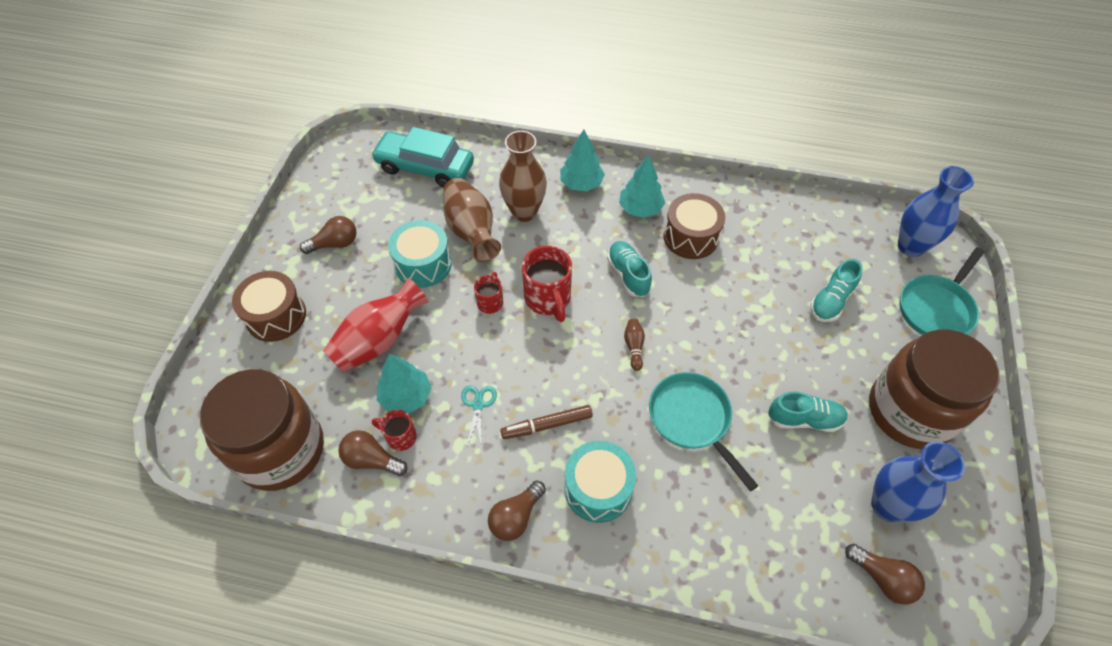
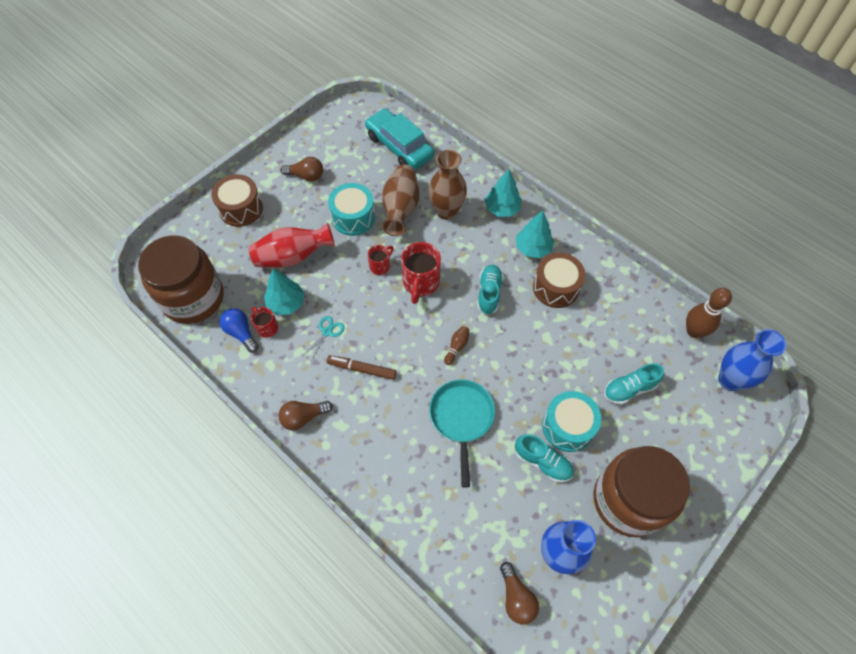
camera: 30 degrees right, 5 degrees up
brown light bulb [338,430,407,476] -> blue light bulb [220,308,259,352]
turquoise drum [564,441,636,523] -> turquoise drum moved to [542,391,601,452]
turquoise pan [900,247,984,335] -> none
none -> brown bowling pin [686,288,732,338]

